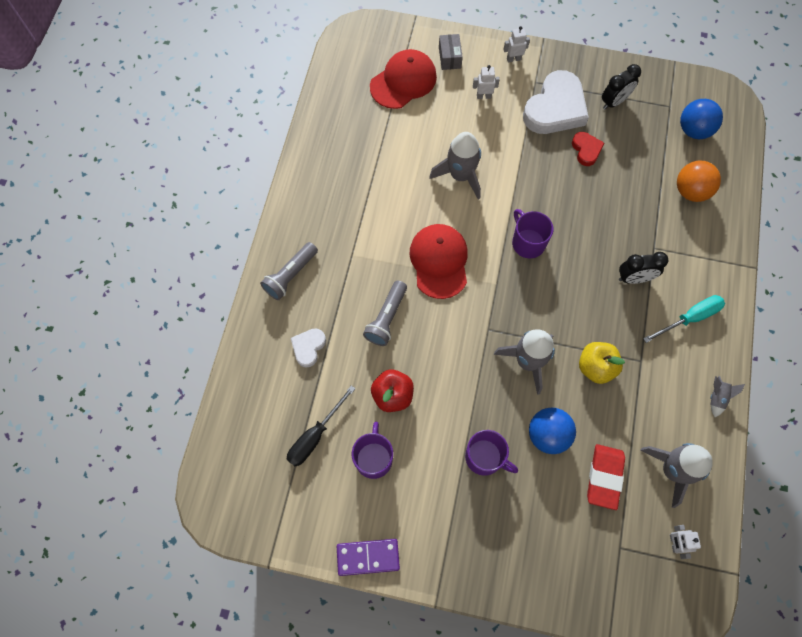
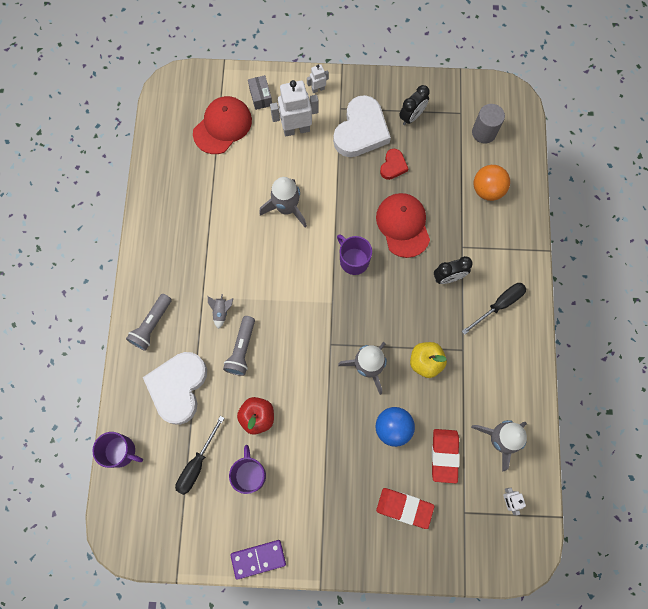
camera: 10 degrees left, 5 degrees up
white heart [291,328,326,368] -> white heart [143,352,207,425], size x2.05
red cap [409,224,468,299] -> red cap moved to [376,193,430,258]
purple mug [465,430,518,476] -> purple mug moved to [92,432,143,468]
white robot [473,65,500,99] -> white robot [270,80,319,136], size x2.02
red heart [572,132,604,166] -> red heart turned 45 degrees clockwise [380,149,408,180]
turquoise screwdriver [643,295,725,343] -> black screwdriver [462,283,526,335]
blue ball [680,99,723,139] -> grey cylinder [472,104,505,143]
grey rocket [711,376,745,417] -> grey rocket moved to [208,294,233,329]
none -> red eraser [376,488,434,529]

